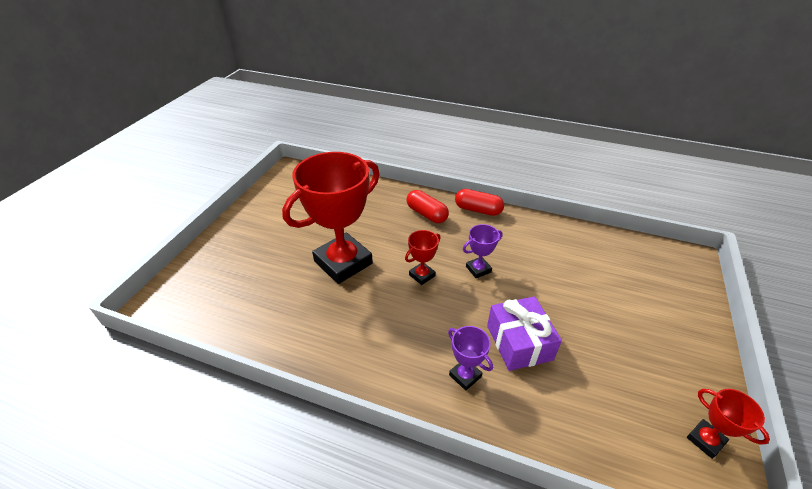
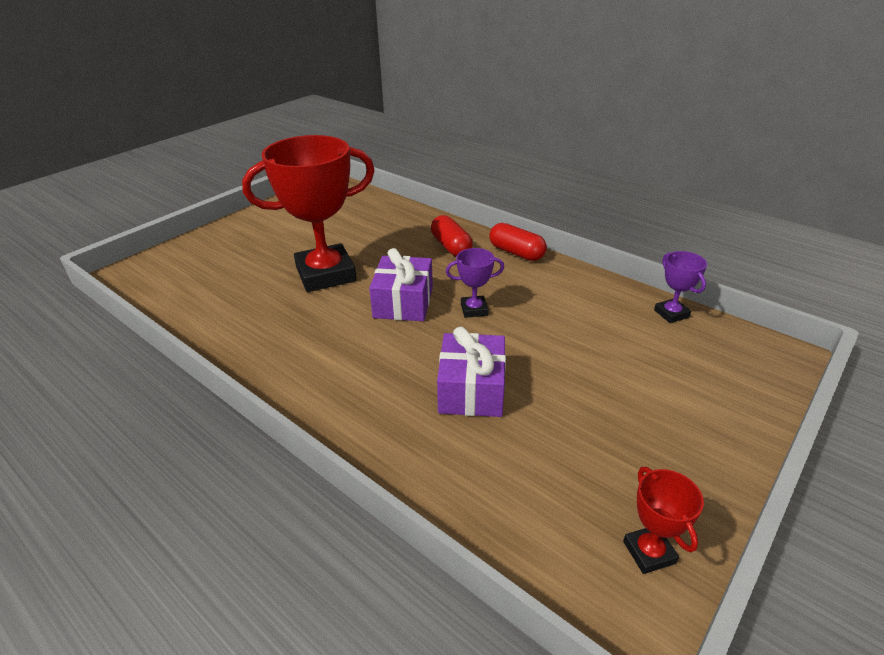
camera: 20 degrees right, 5 degrees down
red trophy [405,230,441,285] -> purple gift [369,248,433,321]
purple trophy [448,326,493,391] -> purple trophy moved to [654,251,707,323]

